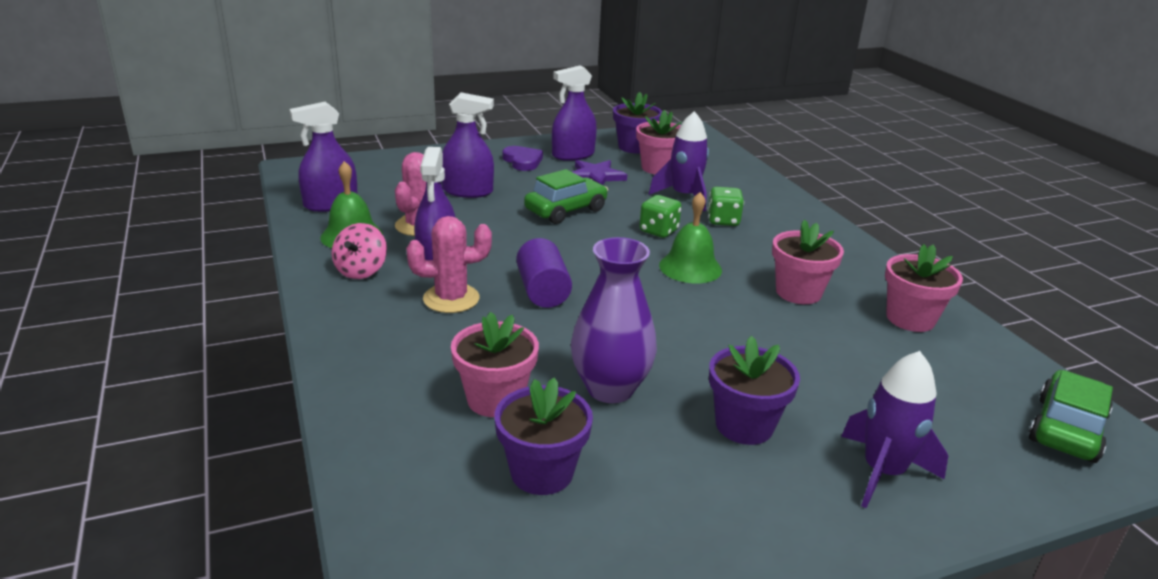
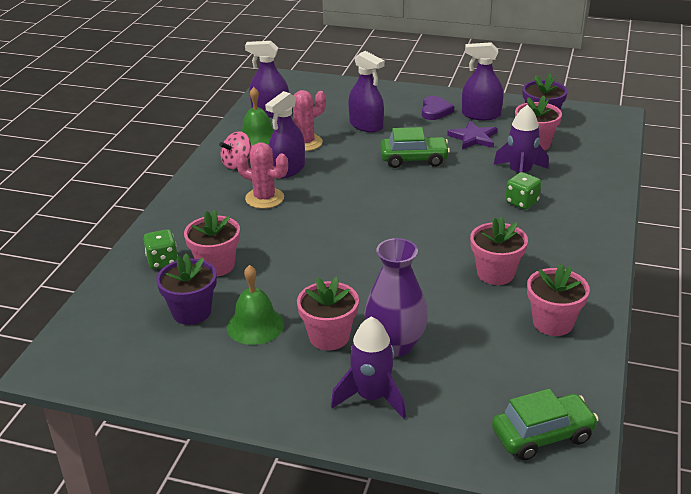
camera: 40 degrees right, 5 degrees up
purple cylinder [516,238,572,308] -> none
purple vase [571,237,657,403] -> purple vase moved to [365,238,428,357]
green dice [639,195,682,238] -> green dice moved to [143,229,178,269]
green bell [659,192,722,283] -> green bell moved to [227,265,284,345]
purple flower pot [709,336,800,445] -> pink flower pot [297,277,359,350]

